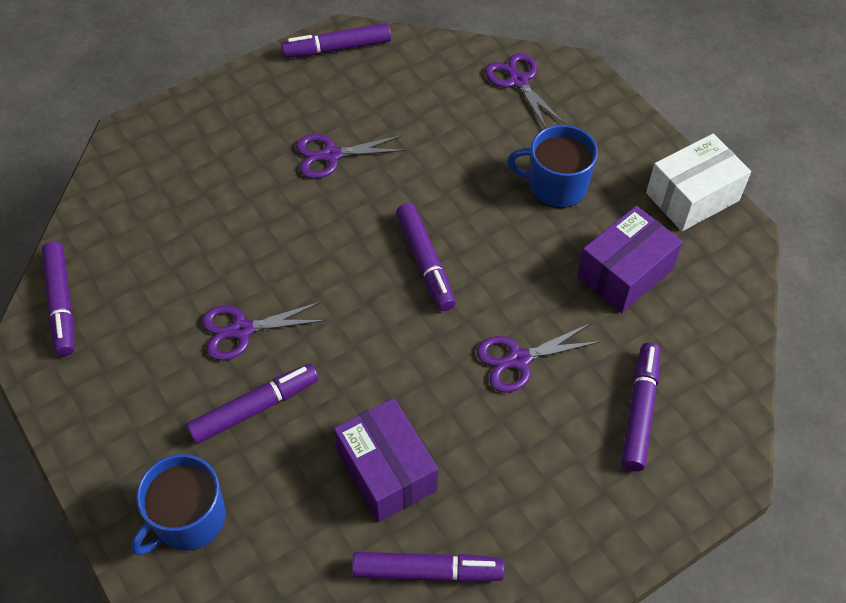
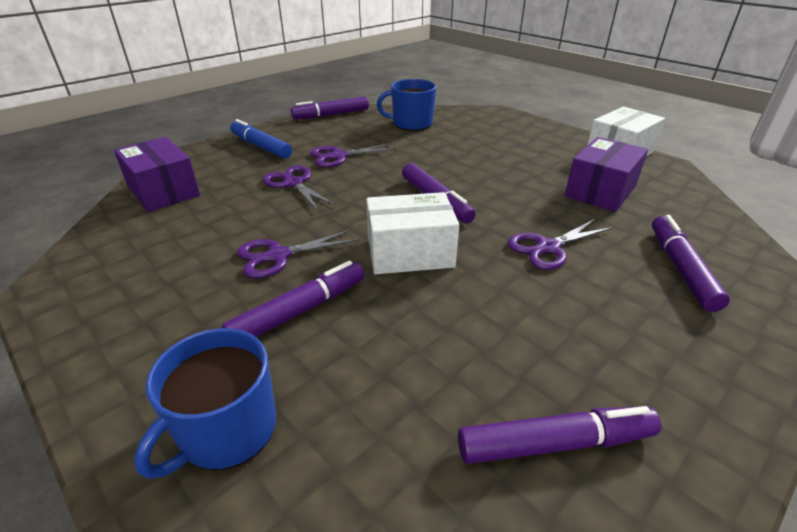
camera: 10 degrees left, 20 degrees down
purple marker [41,242,75,356] -> none
purple box [334,398,438,522] -> purple box moved to [114,137,200,212]
purple scissors [485,53,565,128] -> purple scissors moved to [262,166,336,210]
blue mug [507,125,598,208] -> blue mug moved to [377,79,436,131]
none -> blue marker [230,119,292,159]
none -> white box [366,192,460,274]

